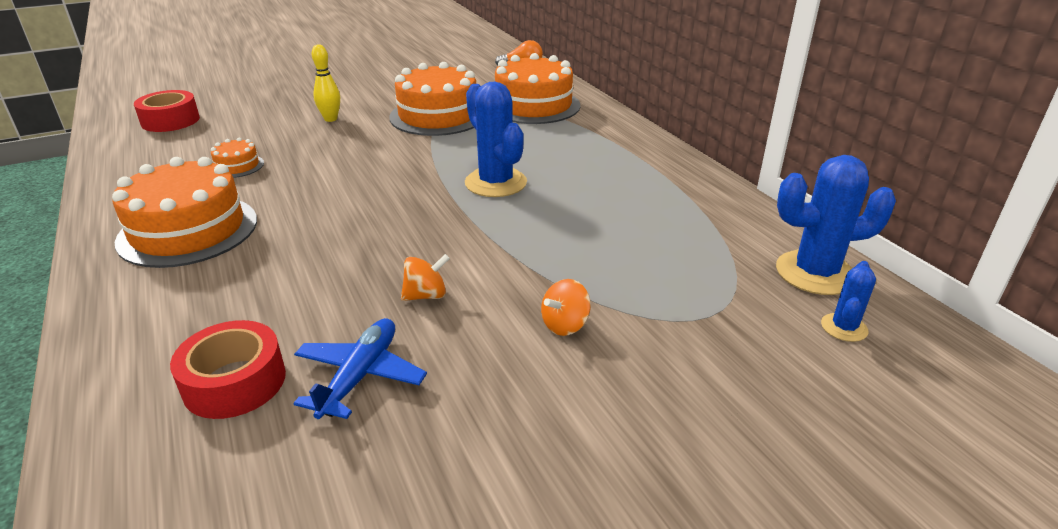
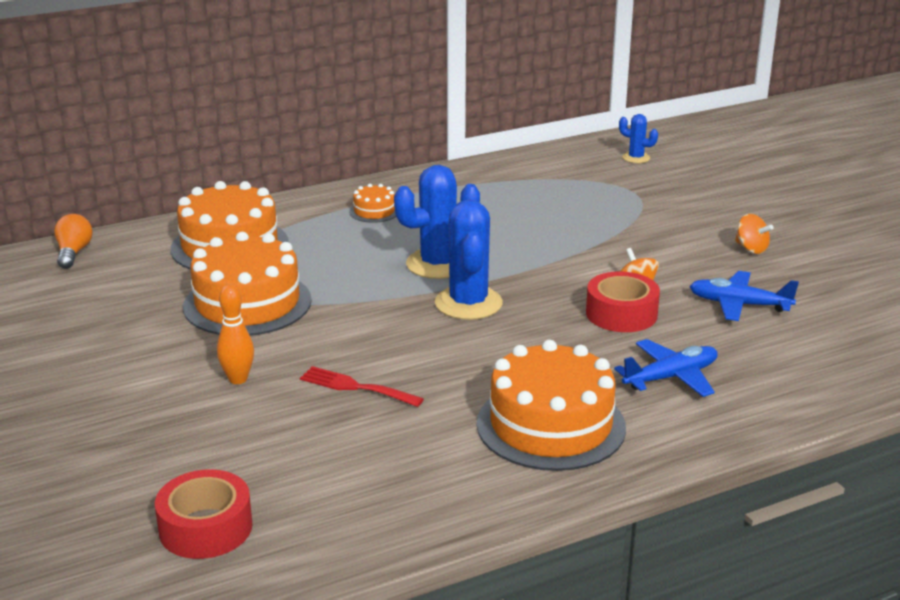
camera: 90 degrees left, 5 degrees down
red tape [170,320,286,419] -> red tape moved to [586,271,660,332]
orange cake [211,138,264,178] -> orange cake moved to [349,184,396,223]
yellow bowling pin [312,44,340,122] -> orange bowling pin [217,284,254,384]
orange spinning top [541,279,591,336] -> orange spinning top moved to [735,214,774,254]
blue cactus [776,155,896,295] -> blue cactus moved to [435,199,503,320]
none -> red fork [300,366,424,407]
none -> blue plane [614,339,718,397]

